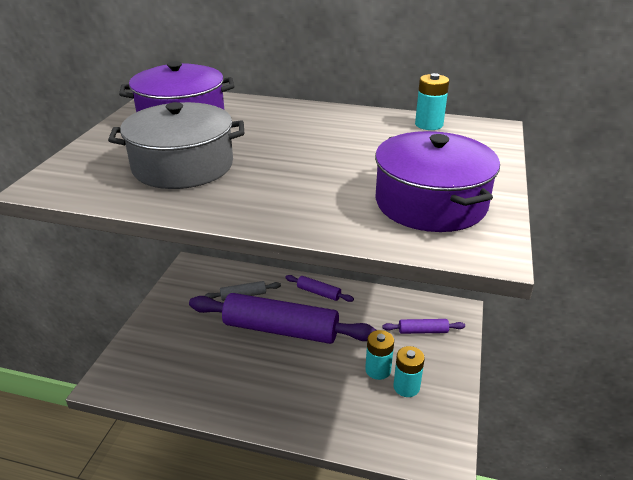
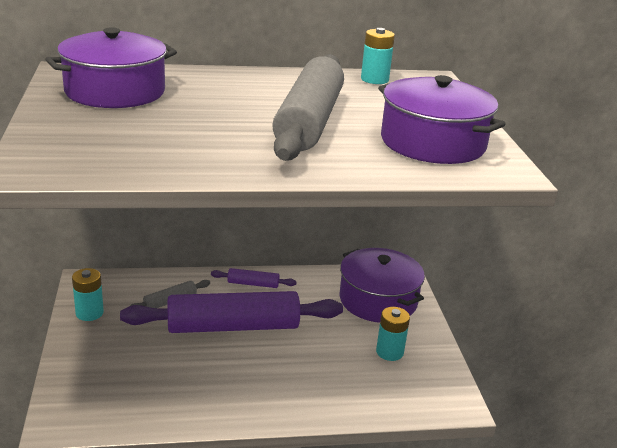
camera: 25 degrees left, 5 degrees down
grey pot [108,102,244,189] -> none
turquoise battery [365,330,394,380] -> turquoise battery moved to [72,268,104,321]
purple rolling pin [382,319,465,334] -> purple pot [339,248,425,323]
none -> grey rolling pin [272,54,344,161]

